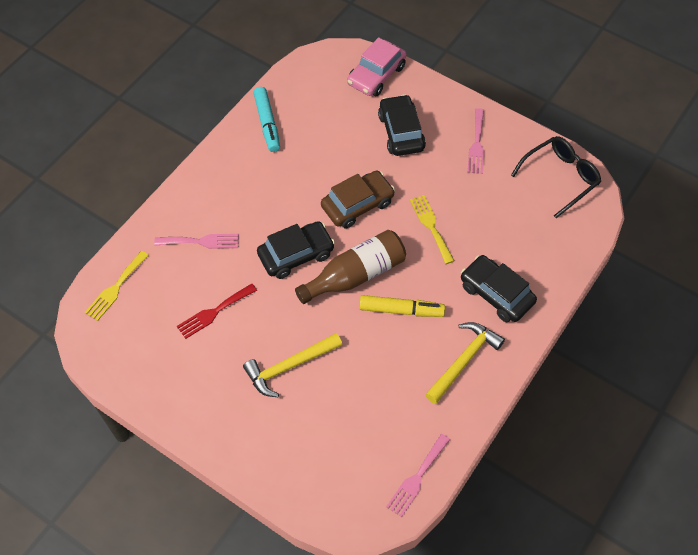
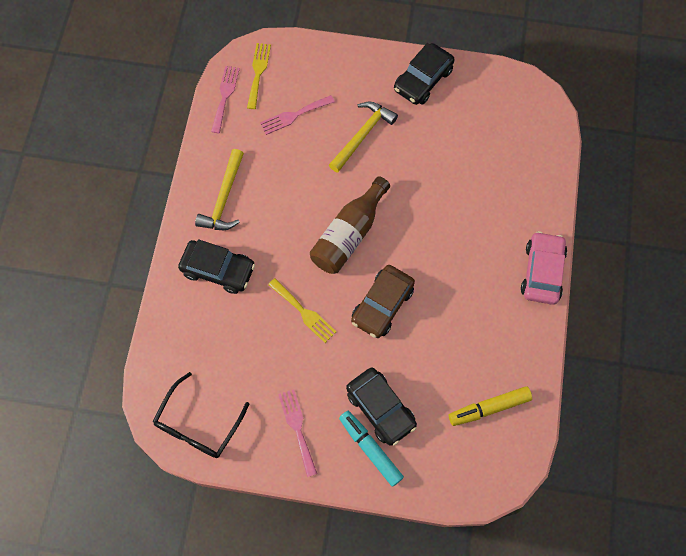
camera: 155 degrees right, 10 degrees up
yellow fork [85,251,149,321] -> yellow fork moved to [247,43,271,109]
pink fork [154,234,239,249] -> pink fork moved to [260,95,335,135]
red fork [177,284,257,339] -> none
turquoise marker [253,87,280,152] -> turquoise marker moved to [339,411,404,487]
black car [257,221,335,279] -> black car moved to [394,43,455,105]
pink car [347,37,406,96] -> pink car moved to [521,231,567,305]
yellow marker [359,295,445,317] -> yellow marker moved to [449,386,532,426]

